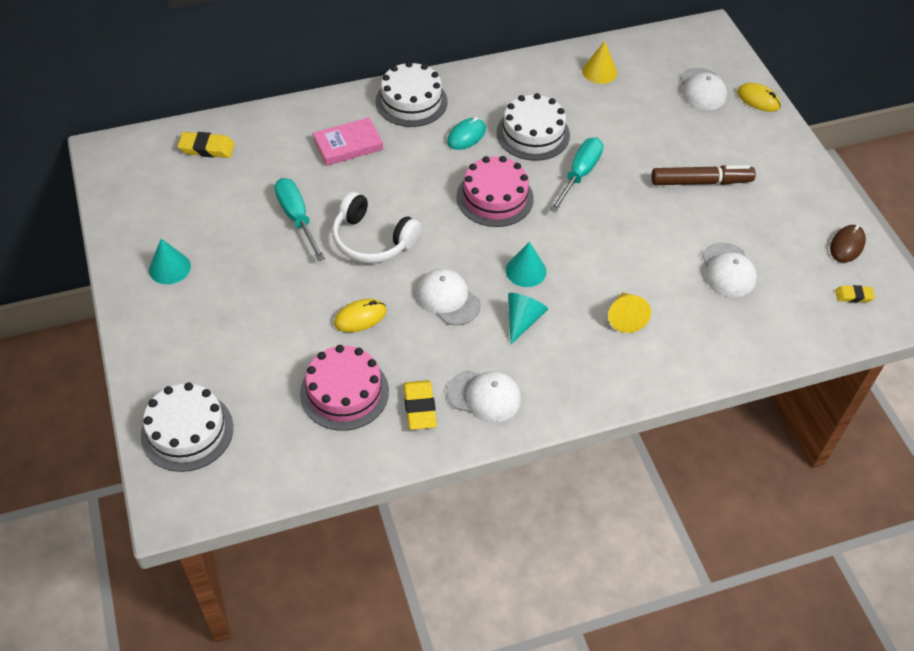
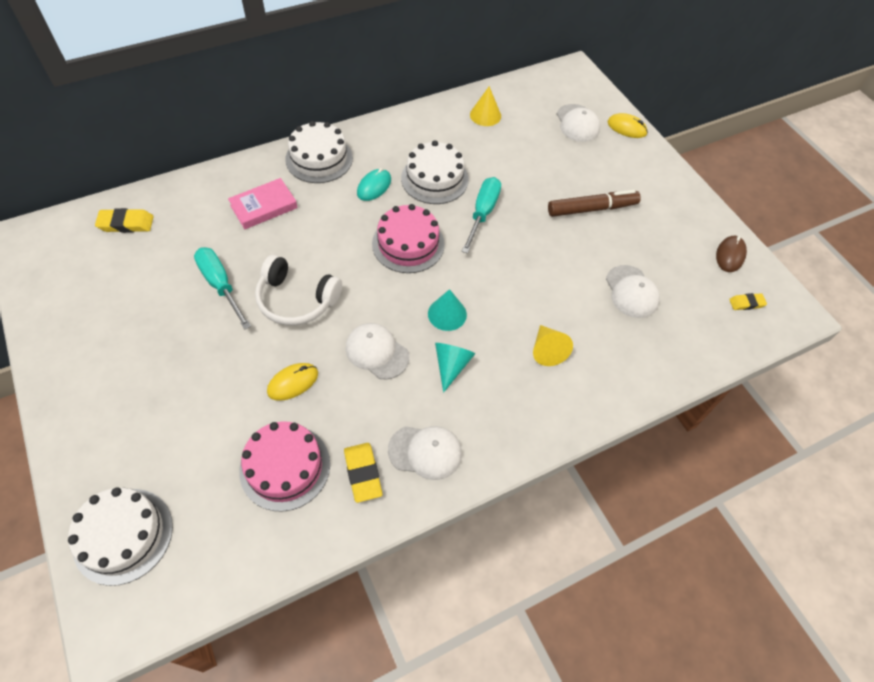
camera: 10 degrees left, 5 degrees up
turquoise cone [149,239,191,284] -> none

